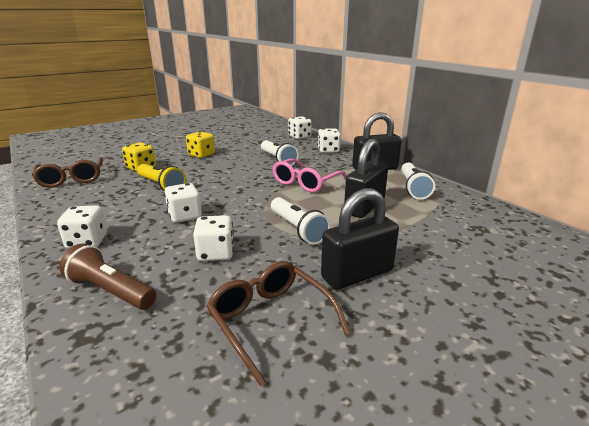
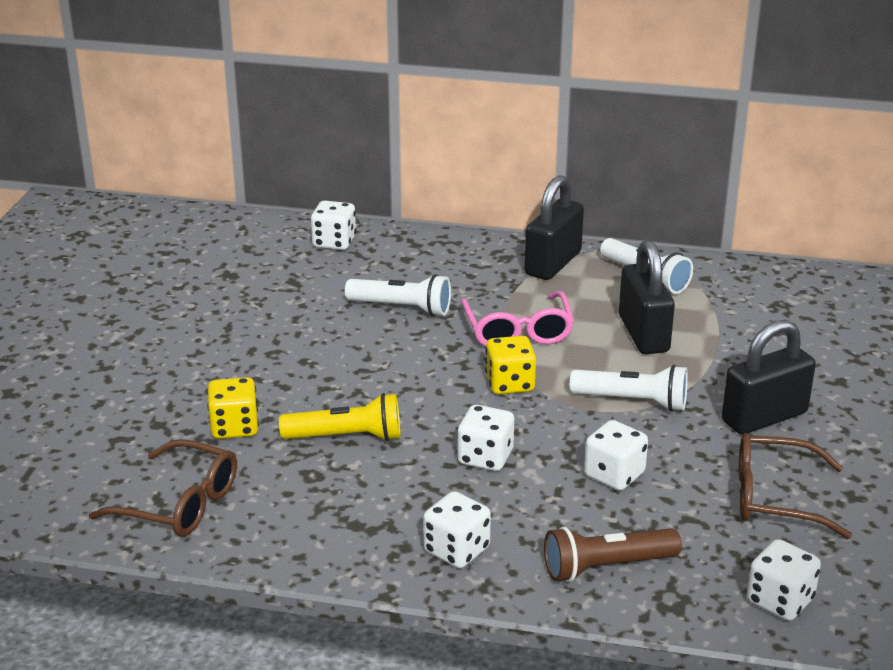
camera: 45 degrees left, 5 degrees up
yellow dice [186,131,215,158] -> yellow dice moved to [485,336,536,394]
white dice [317,128,341,153] -> white dice moved to [747,539,821,621]
black padlock [321,188,399,290] -> black padlock turned 45 degrees clockwise [722,320,816,435]

